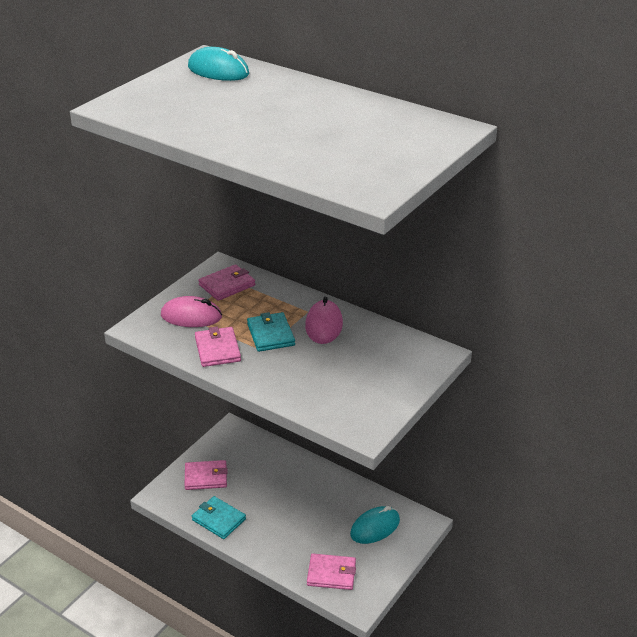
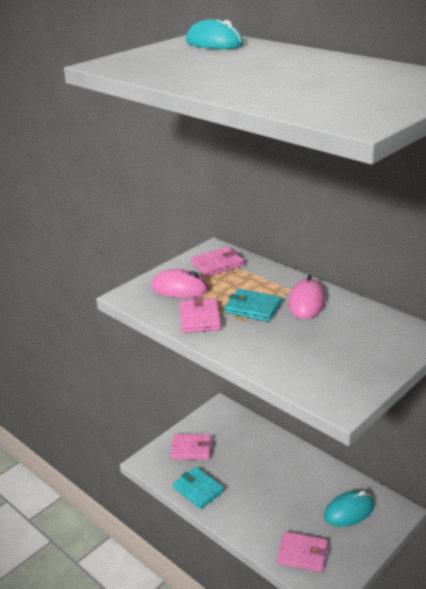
camera: 10 degrees right, 5 degrees down
turquoise wallet [247,312,295,352] -> turquoise wallet turned 60 degrees counterclockwise [225,289,282,322]

